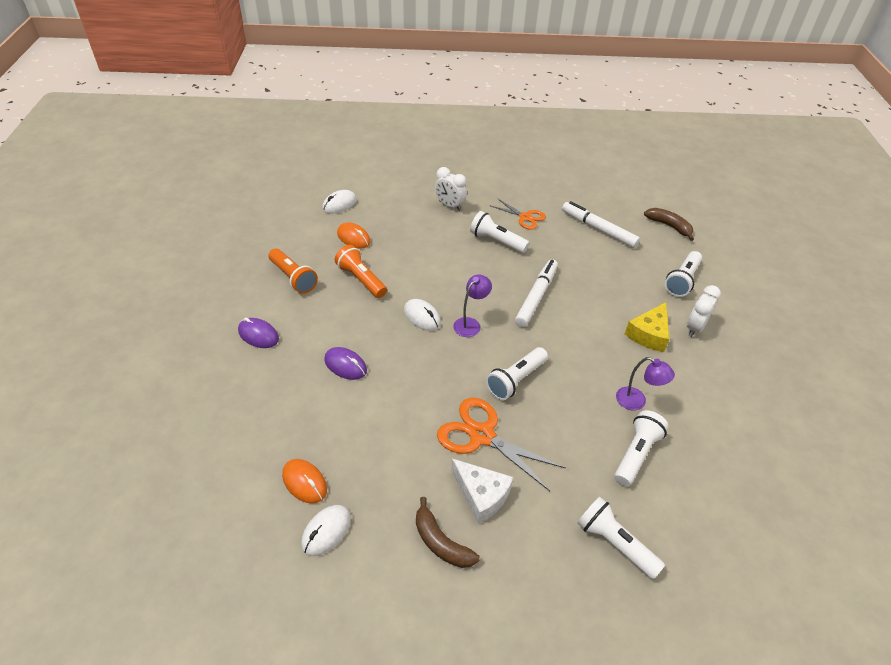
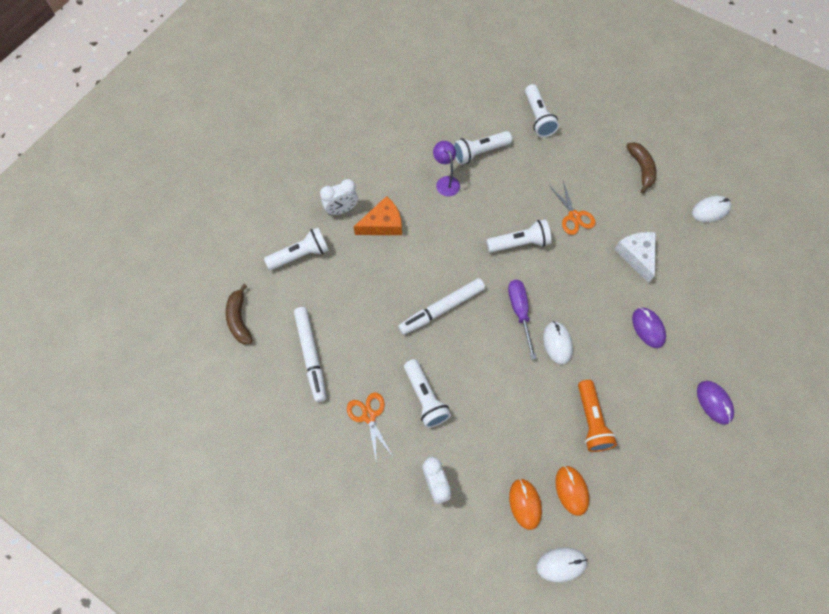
camera: 145 degrees left, 20 degrees up
orange flashlight [268,248,318,294] -> none
orange mouse [282,459,327,504] -> orange mouse moved to [509,478,542,530]
orange scissors [437,398,566,491] -> orange scissors [550,181,596,235], size x0.62
white cheese [451,459,514,524] -> white cheese moved to [614,232,656,283]
purple lamp [453,275,492,337] -> purple screwdriver [508,280,536,360]
yellow cheese [625,302,669,352] -> orange cheese [354,196,402,235]

